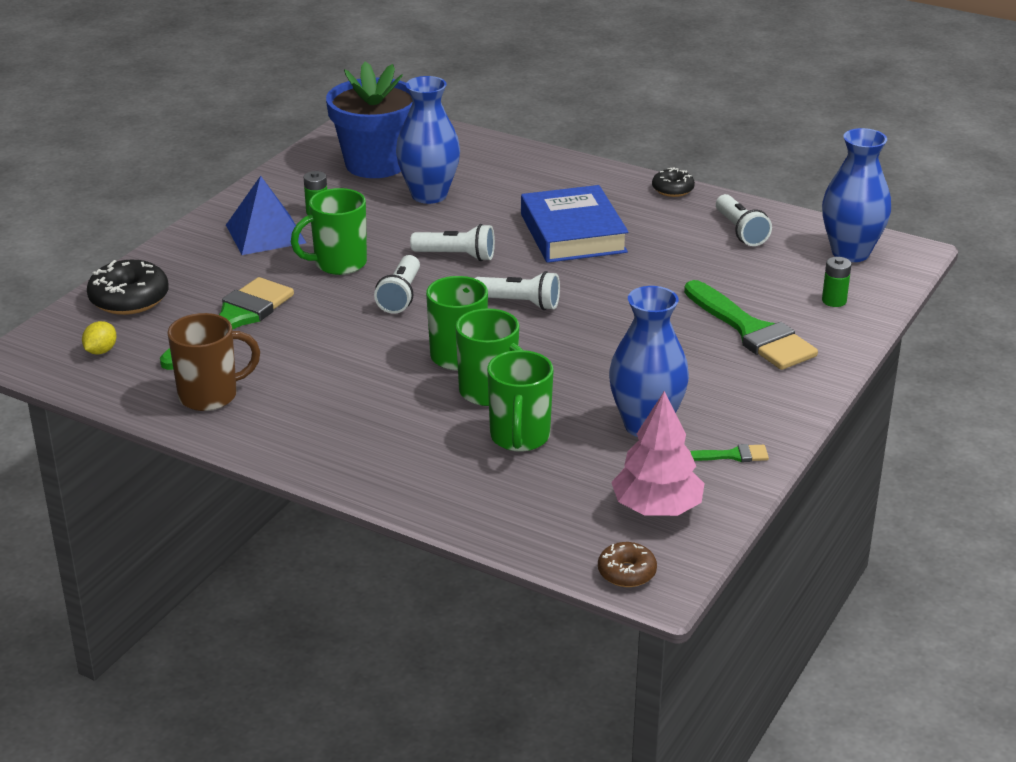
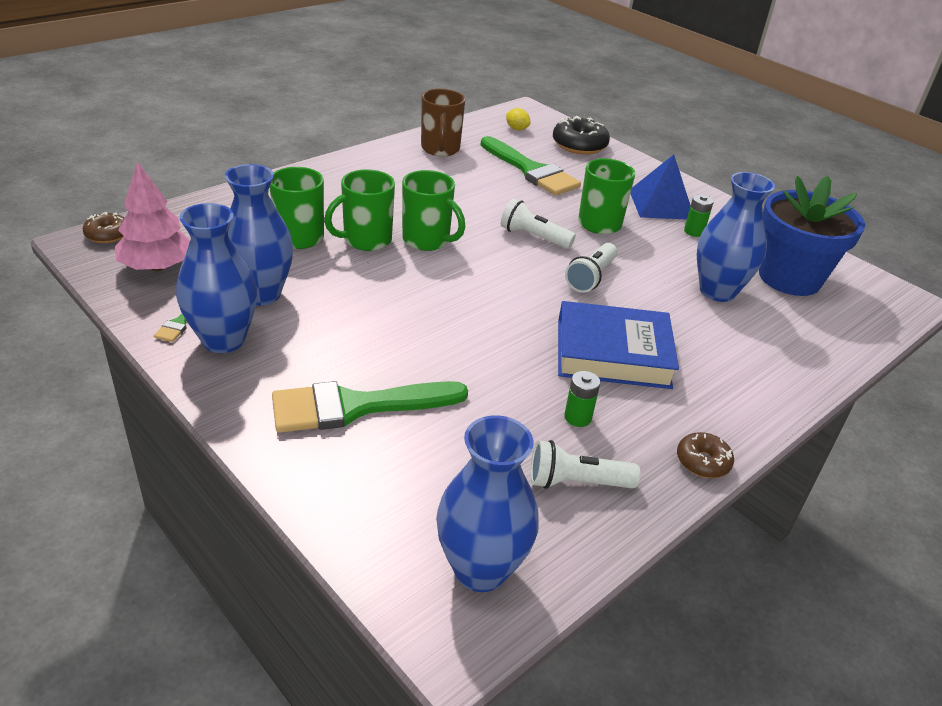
camera: 105 degrees right, 5 degrees up
white flashlight [475,271,560,310] -> none
black donut [652,168,695,197] -> brown donut [677,432,734,478]
green battery [822,257,851,307] -> green battery moved to [564,371,600,427]
none -> blue vase [176,203,257,353]

